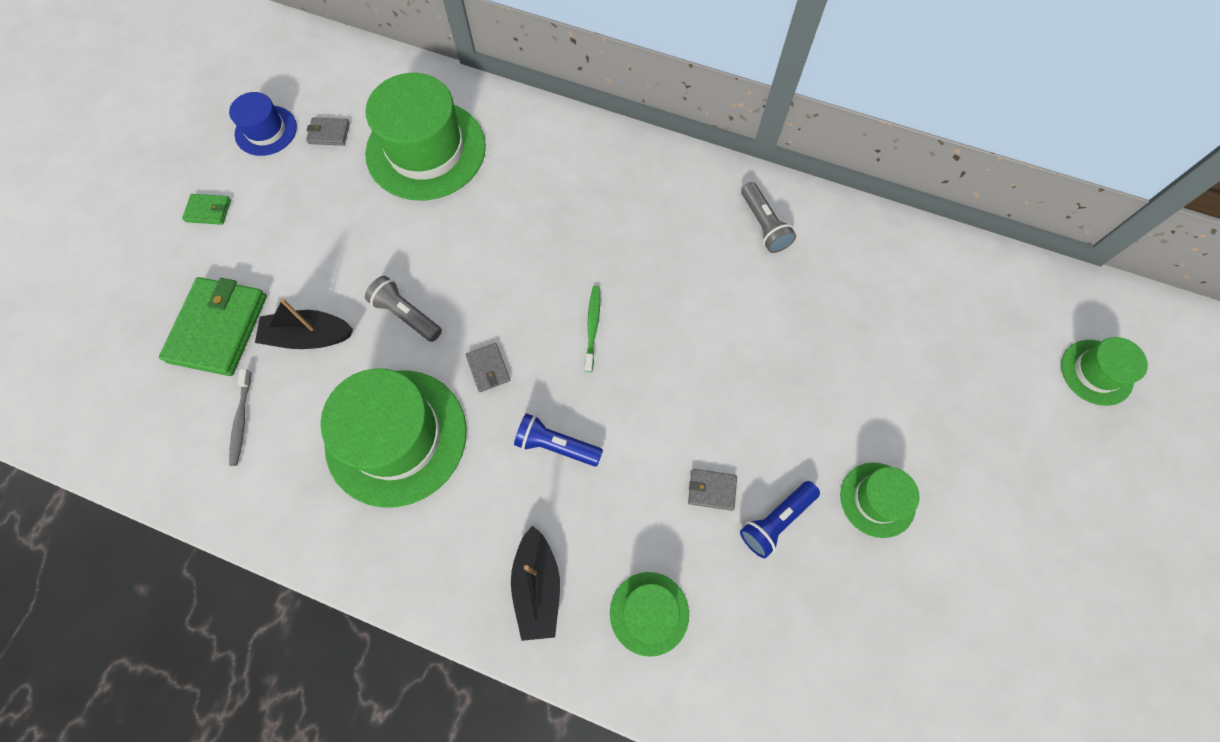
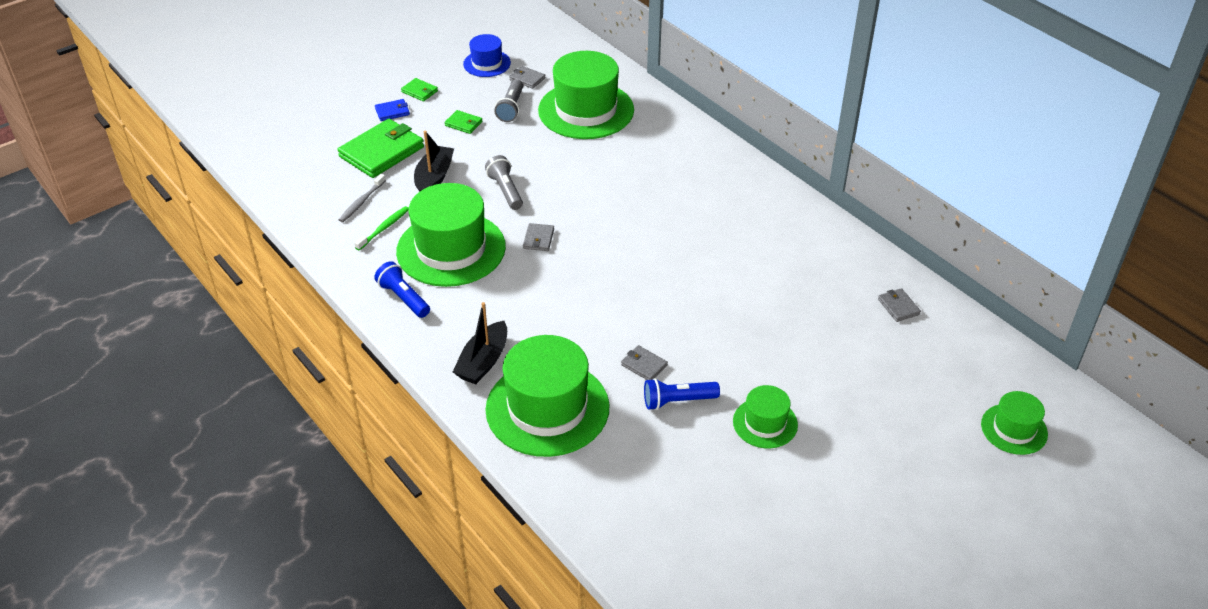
camera: 30 degrees right, 25 degrees down
black boat [255,299,353,349] -> black boat turned 75 degrees clockwise [414,131,454,192]
blue flashlight [514,413,603,467] -> blue flashlight moved to [374,261,430,318]
green toothbrush [585,286,600,372] -> green toothbrush moved to [354,206,409,250]
green hat [610,572,689,657] -> green hat [486,335,609,457], size x1.93
grey flashlight [741,182,796,253] -> grey flashlight moved to [494,79,523,122]
none -> blue wallet [375,99,410,121]
none -> green wallet [444,110,482,134]
none -> grey wallet [878,288,921,322]

